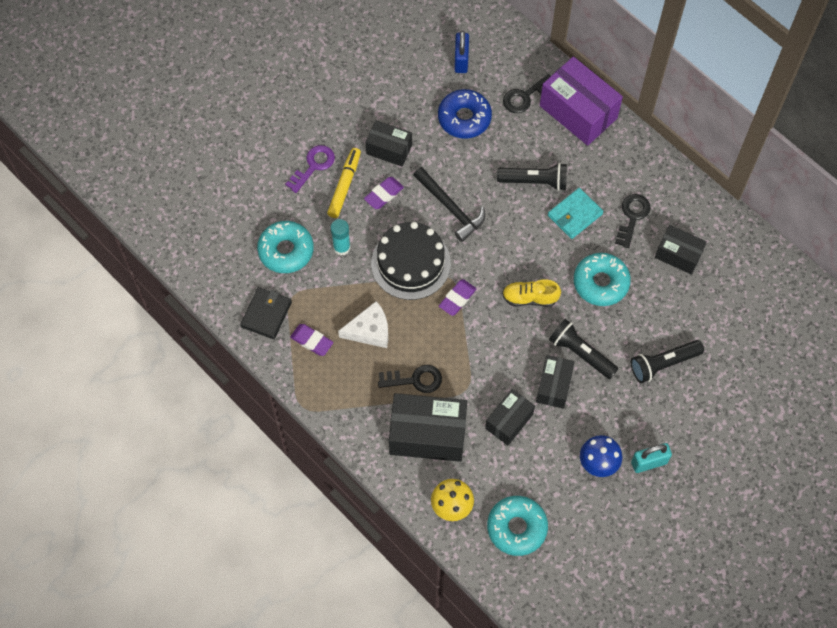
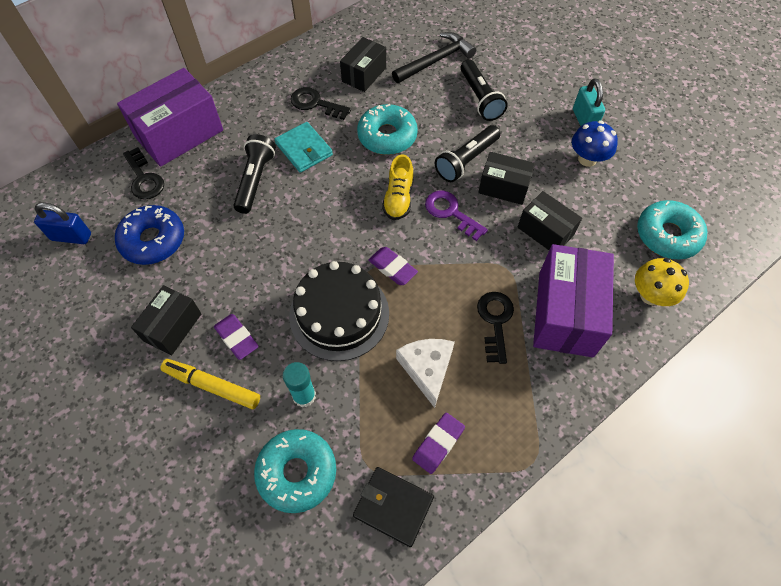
camera: 85 degrees left, 5 degrees down
purple key [285,145,335,193] -> purple key moved to [425,191,488,241]
black box [389,393,467,462] -> purple box [533,244,614,357]
black hammer [413,167,485,242] -> black hammer moved to [392,32,476,83]

